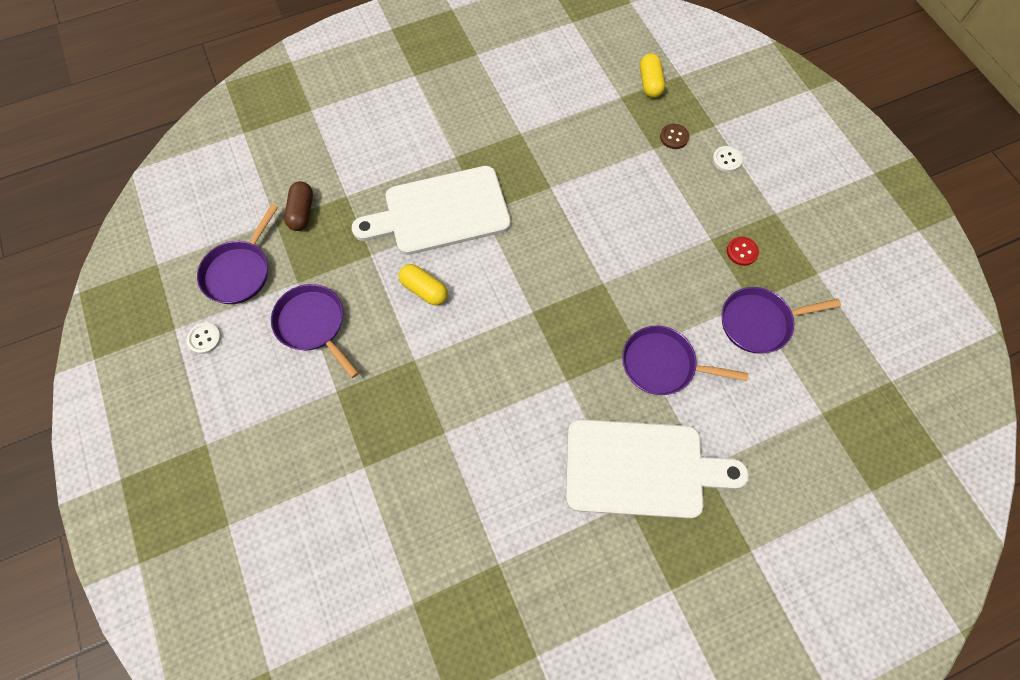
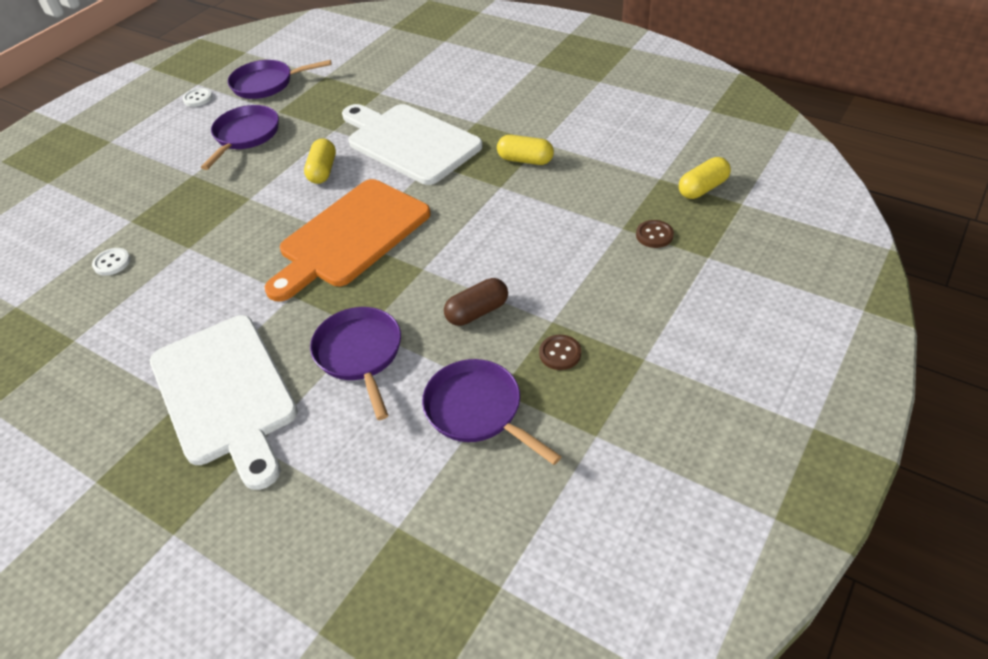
camera: 60 degrees right, 20 degrees down
brown capsule [284,181,313,231] -> brown capsule moved to [444,278,508,326]
white button [712,146,743,172] -> white button moved to [92,248,131,276]
red button [727,237,759,266] -> brown button [539,335,581,370]
none -> orange cutting board [265,179,431,301]
none -> yellow capsule [497,135,554,165]

